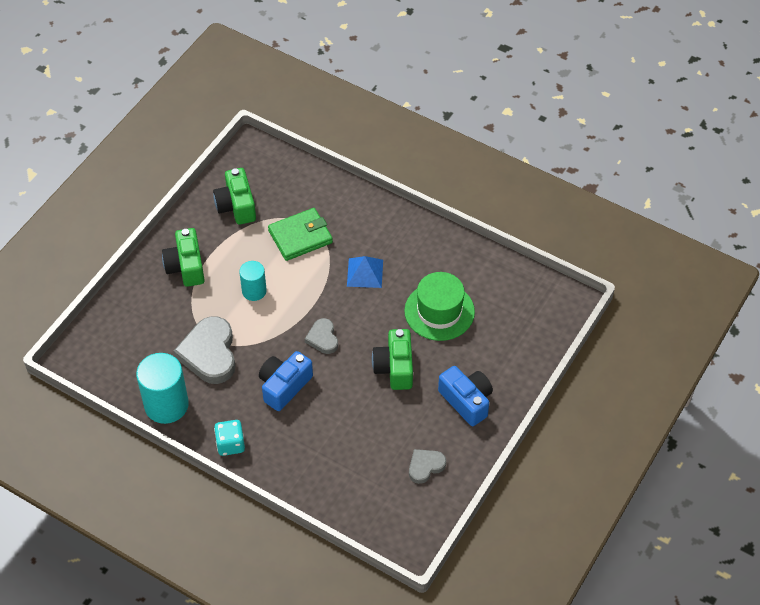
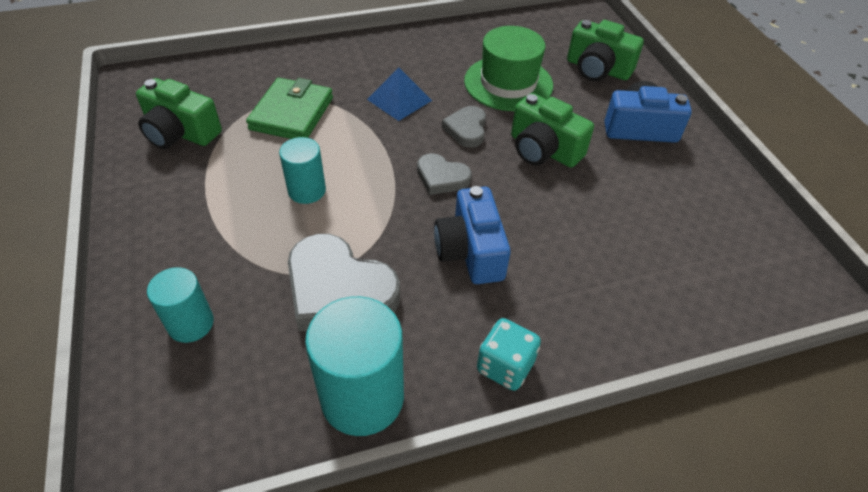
camera: 50 degrees left, 5 degrees down
green camera [162,228,205,287] -> green camera moved to [567,20,644,81]
grey heart [409,449,446,484] -> grey heart moved to [442,106,486,148]
none -> turquoise cylinder [147,267,214,343]

